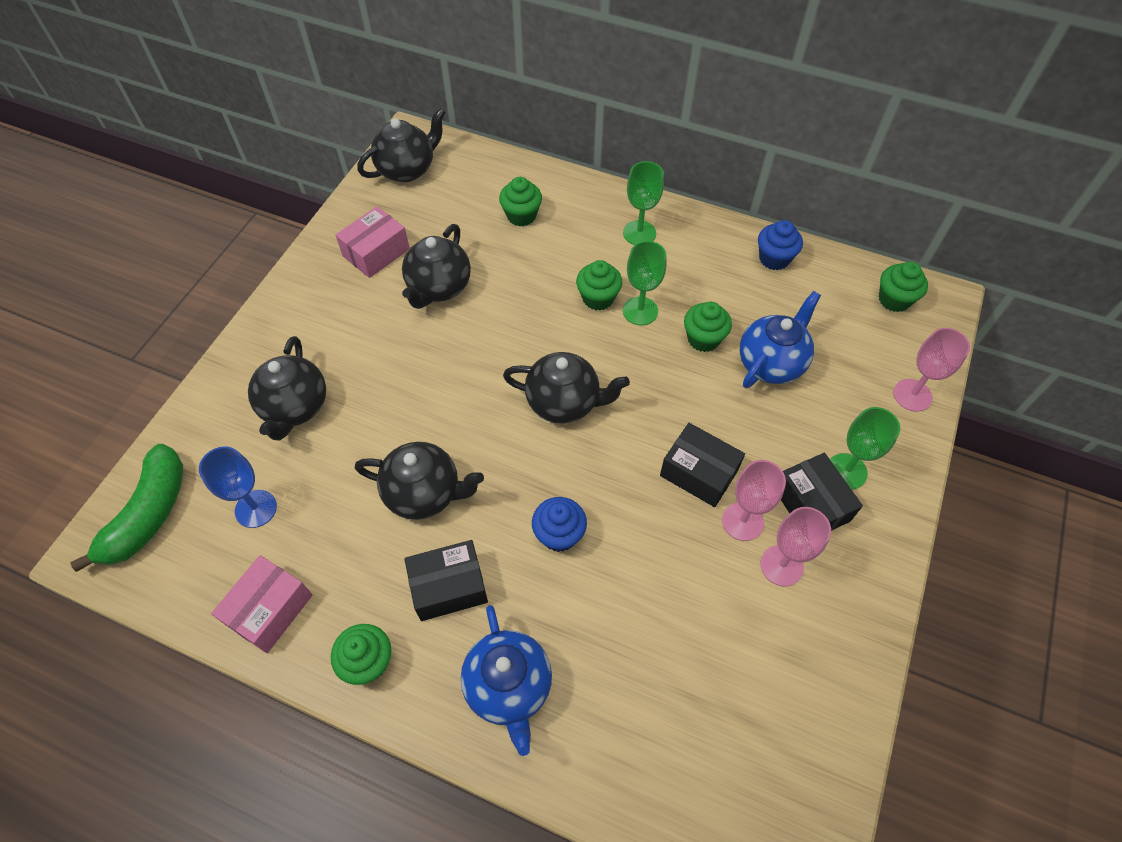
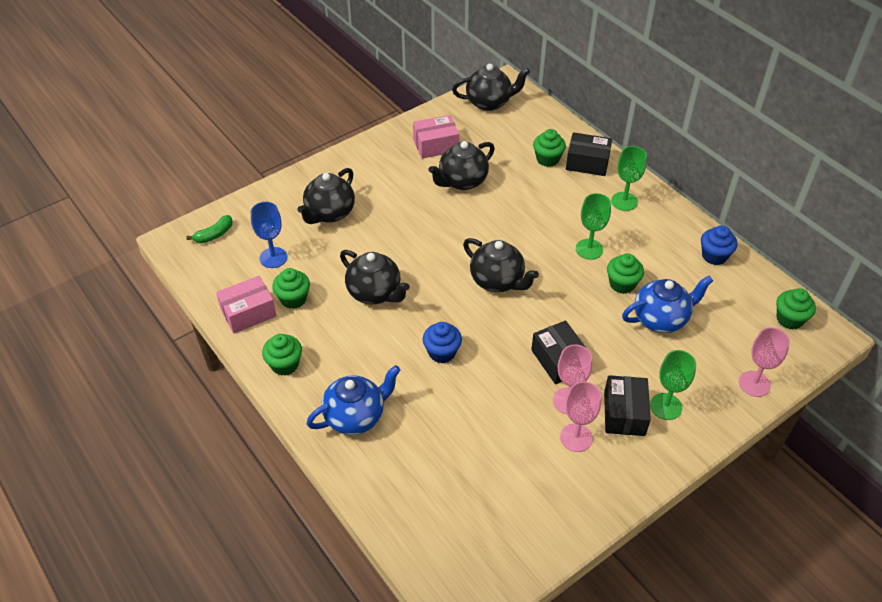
camera: 30 degrees right, 10 degrees down
green banana [70,444,183,572] -> green banana [186,215,233,243], size x0.53
black box [404,540,488,621] -> black box moved to [566,132,612,176]
blue teapot [461,605,552,756] -> blue teapot turned 135 degrees counterclockwise [306,365,400,435]
green cupcake [576,260,622,311] -> green cupcake moved to [272,268,310,309]

